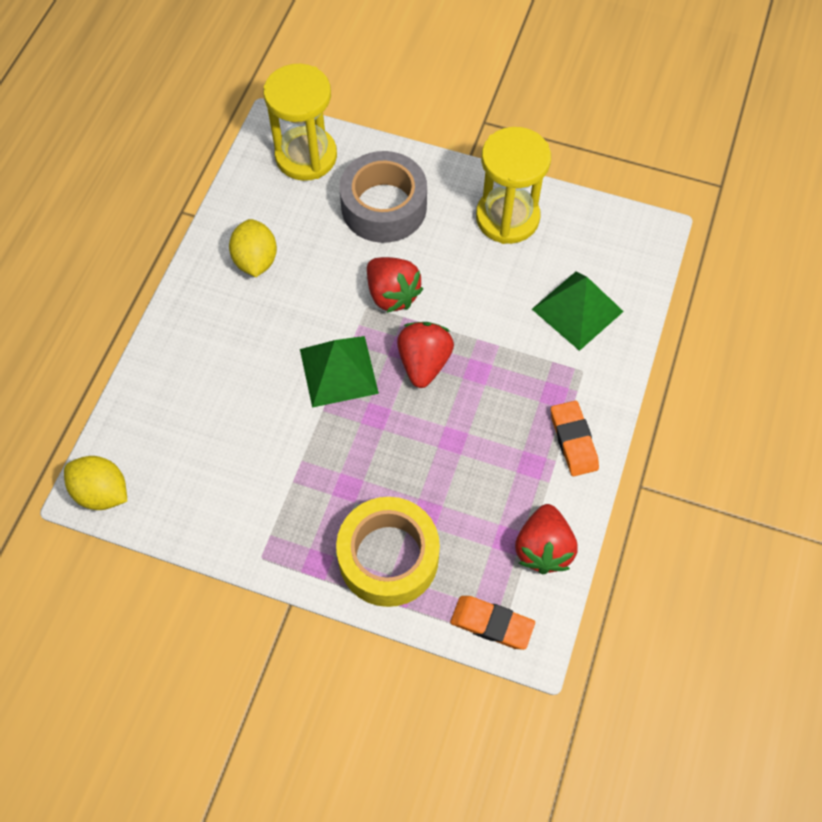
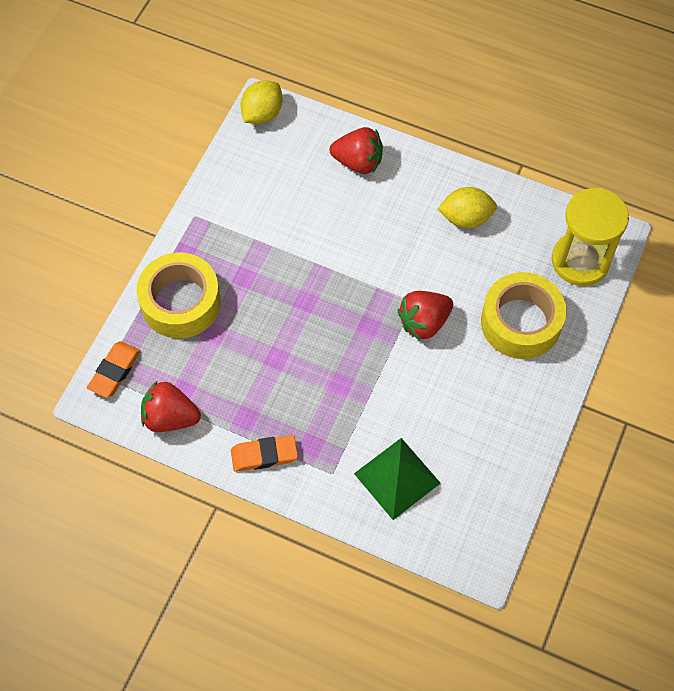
camera: 95 degrees right, 0 degrees up
green pyramid [300,336,379,408] -> none
grey tape [339,151,427,243] -> yellow tape [481,272,566,359]
red strawberry [397,322,454,388] -> red strawberry moved to [329,127,383,174]
yellow hourglass [476,127,551,244] -> none

